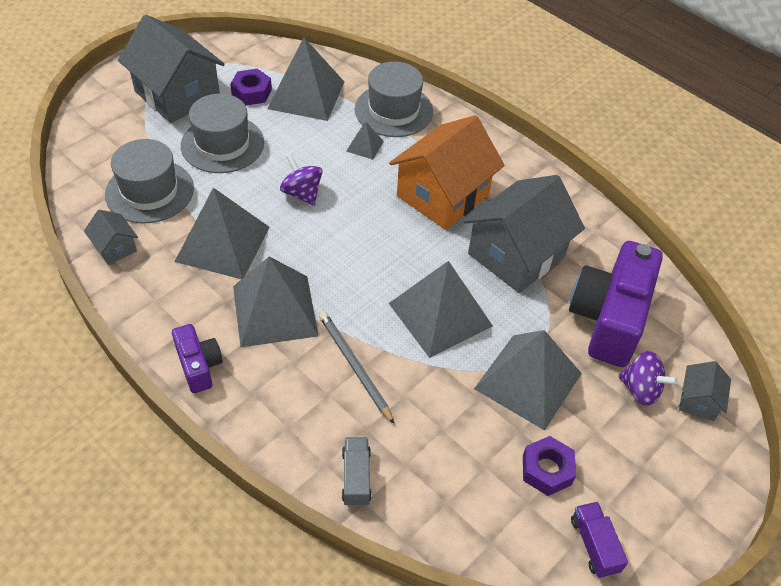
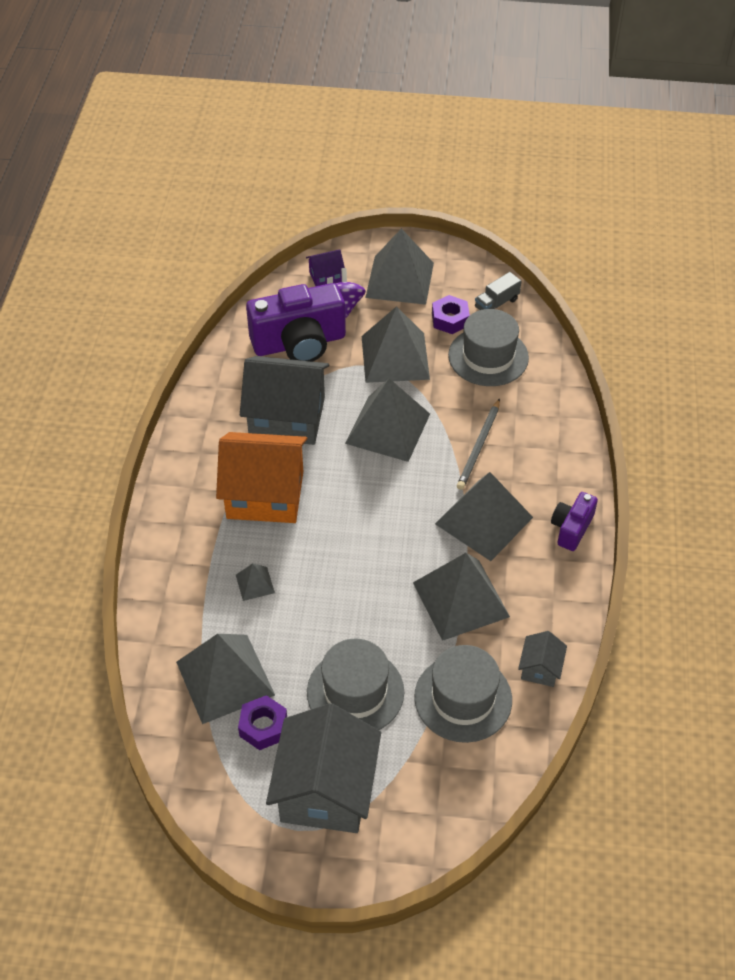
camera: 125 degrees left, 0 degrees up
purple spinning top [280,154,322,206] -> none
grey truck [342,437,372,506] -> grey truck moved to [475,272,521,310]
grey hat [355,62,433,137] -> grey hat moved to [448,309,529,386]
purple truck [571,502,628,578] -> none
grey house [679,361,731,421] -> purple house [306,249,345,286]
none -> grey pyramid [365,228,434,305]

